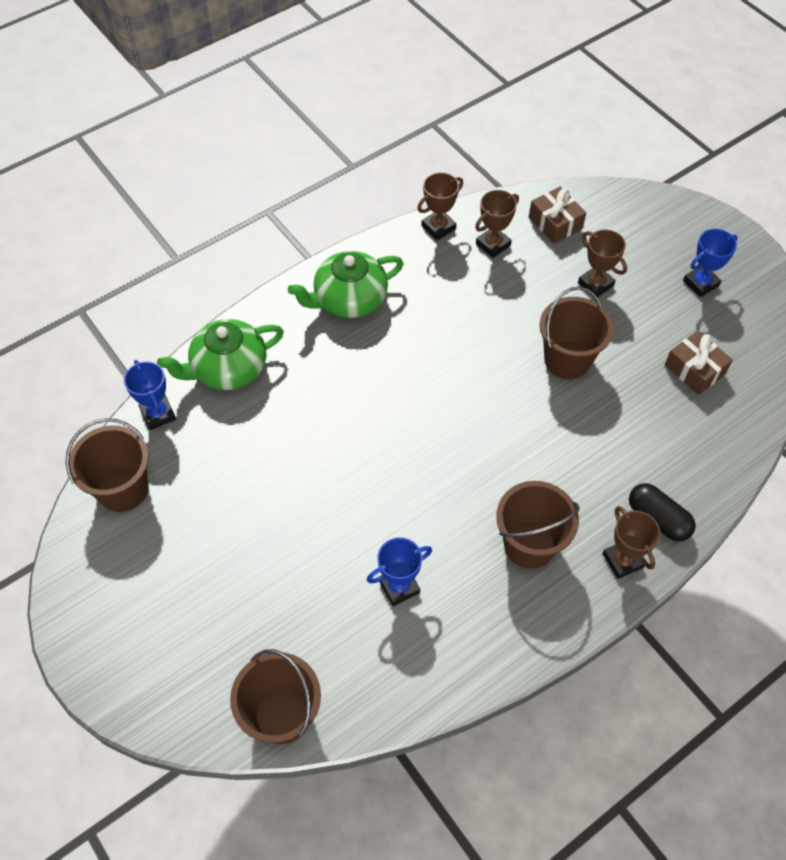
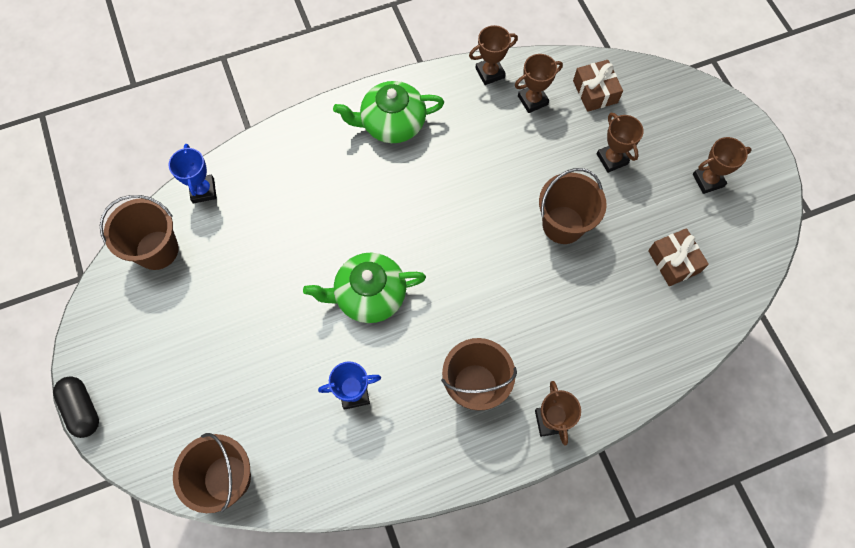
camera: 15 degrees right, 10 degrees up
green teapot [157,319,284,390] -> green teapot moved to [303,253,426,323]
black capsule [629,483,696,542] -> black capsule moved to [53,376,99,438]
blue trophy [683,229,738,297] -> brown trophy [693,137,752,194]

